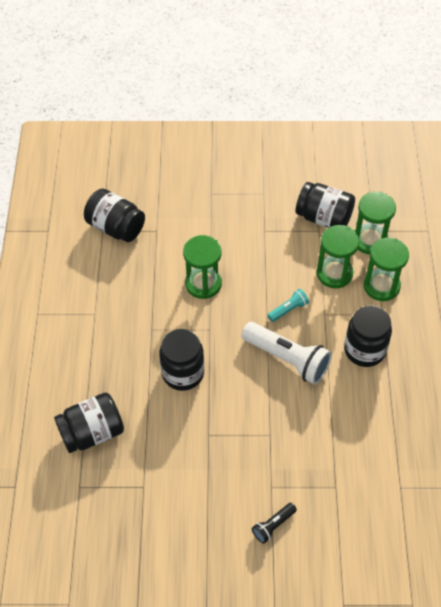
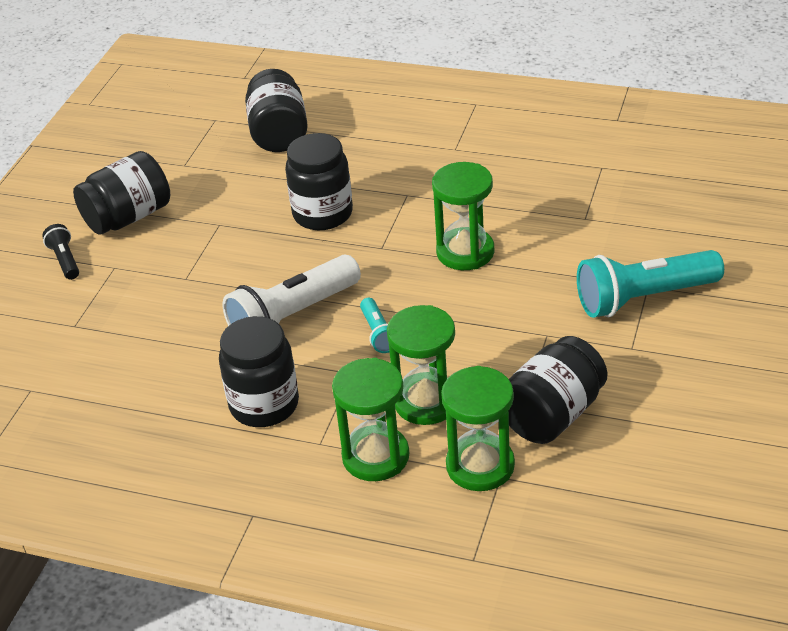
camera: 110 degrees right, 15 degrees down
black jar [84,188,145,242] -> black jar moved to [73,151,170,235]
none -> turquoise flashlight [577,250,724,318]

